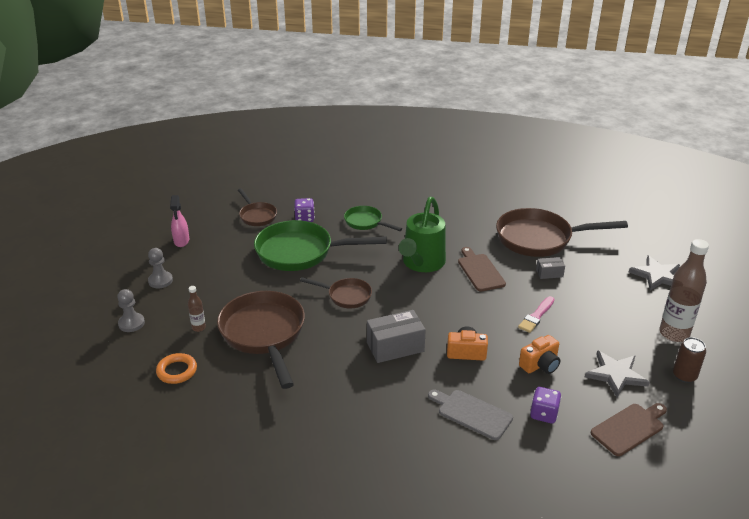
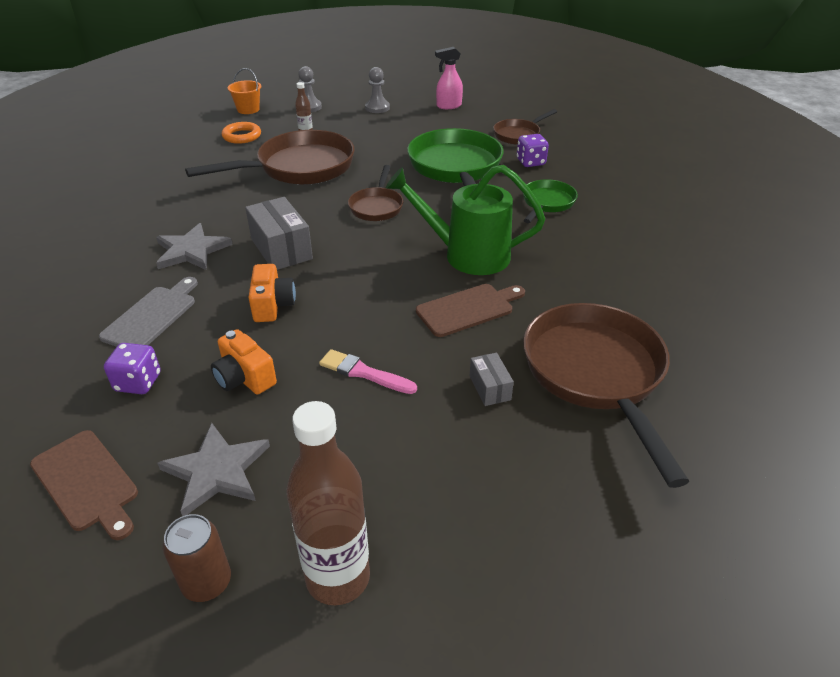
camera: 80 degrees right, 5 degrees up
grey star [629,255,680,291] -> grey star moved to [156,223,233,270]
none -> orange bucket [228,68,261,114]

